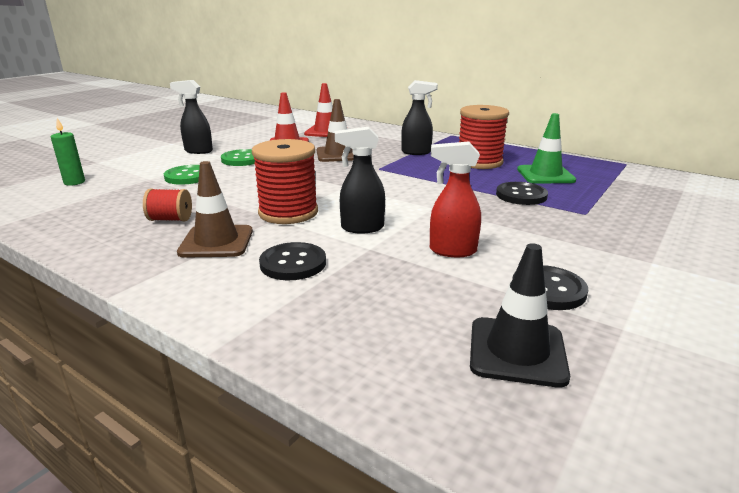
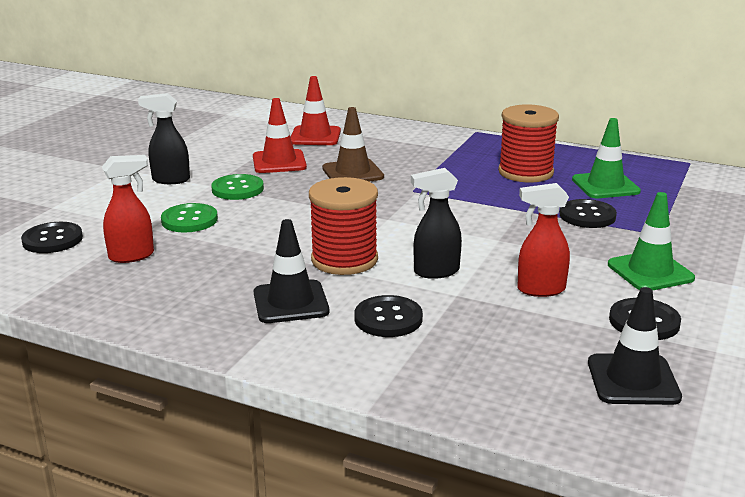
camera: 10 degrees left, 0 degrees up
green candle [51,118,85,186] -> black button [21,222,83,253]
red spool [143,188,192,222] -> none
brown traffic cone [177,161,253,258] -> black traffic cone [254,219,329,323]
black spray bottle [401,80,438,155] -> none
none -> red spray bottle [102,155,154,263]
none -> green traffic cone [608,192,695,291]

